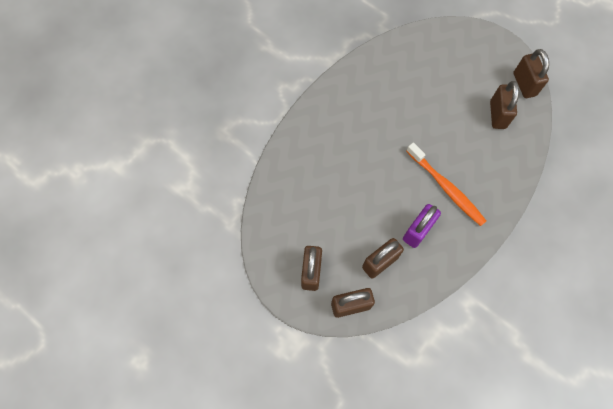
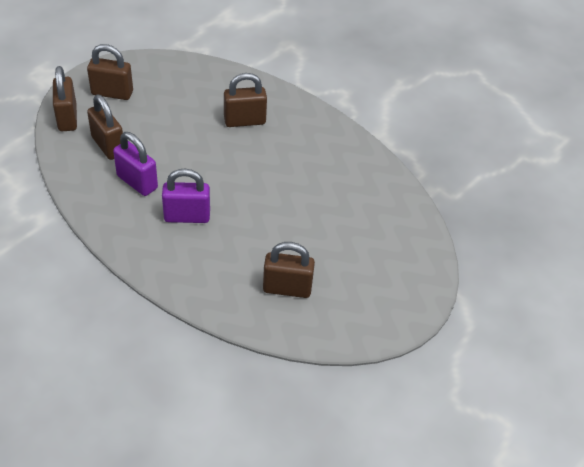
camera: 90 degrees right, 20 degrees down
orange toothbrush [406,142,486,226] -> purple padlock [162,168,210,223]
brown padlock [513,49,549,98] -> brown padlock moved to [224,73,267,127]

